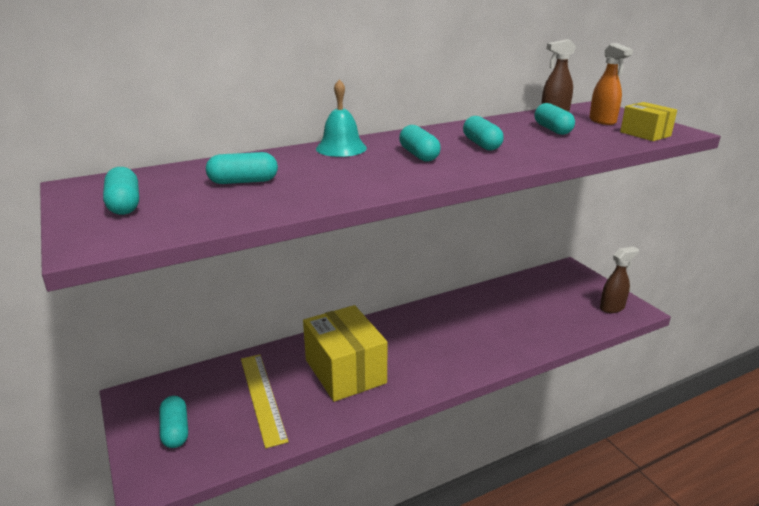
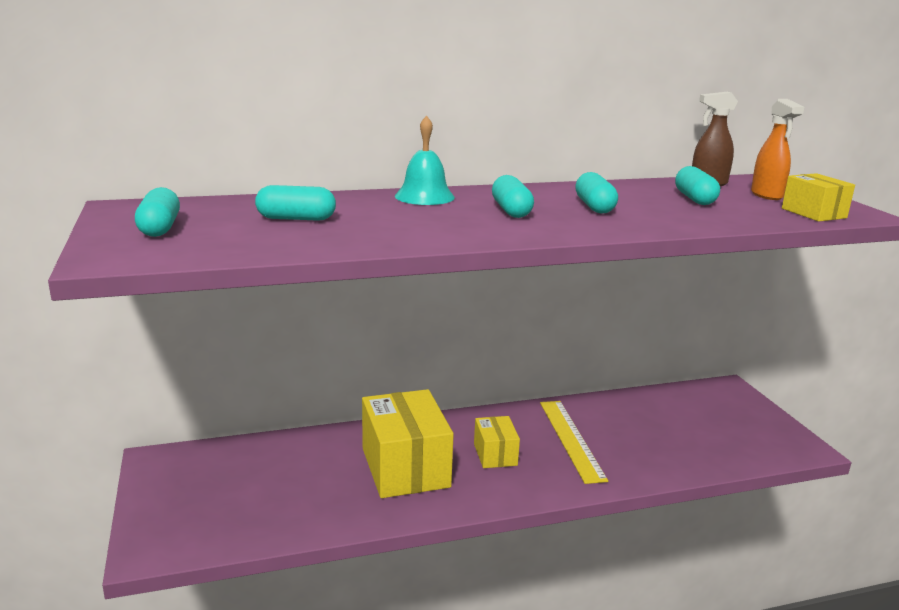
camera: 10 degrees right, 5 degrees down
turquoise capsule [159,396,188,448] -> none
yellow ruler [241,355,288,448] -> yellow ruler moved to [540,401,608,484]
brown spray bottle [600,246,639,313] -> none
none -> yellow box [474,416,520,468]

